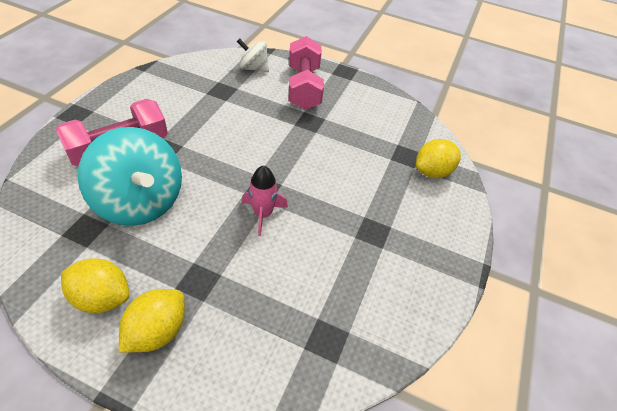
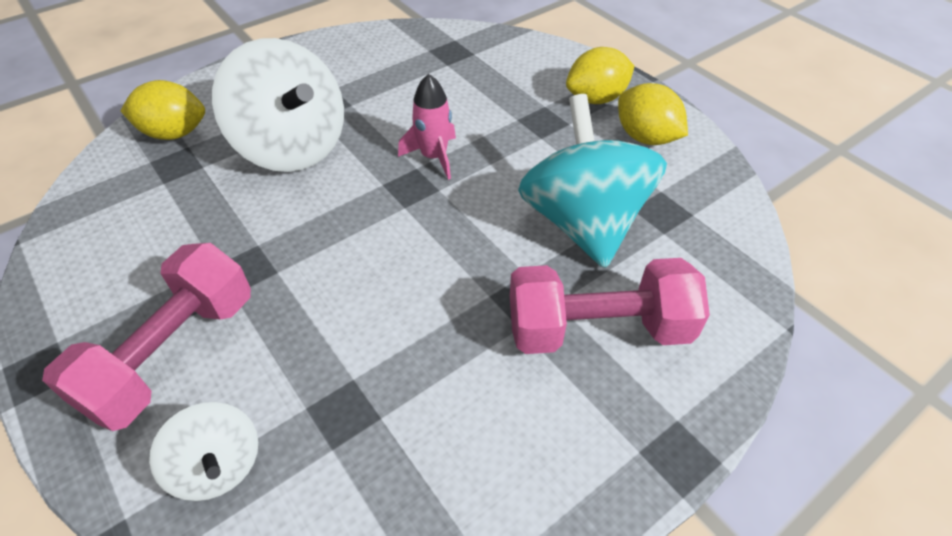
camera: 145 degrees left, 0 degrees up
none -> white spinning top [212,38,344,172]

